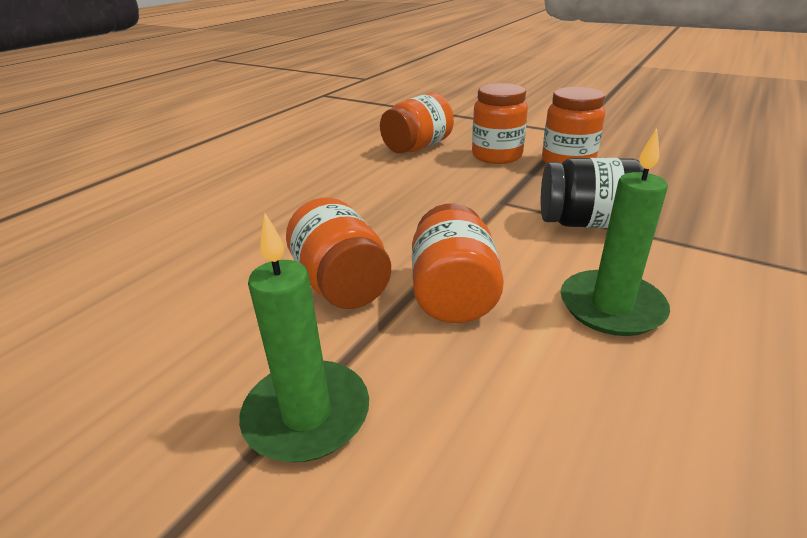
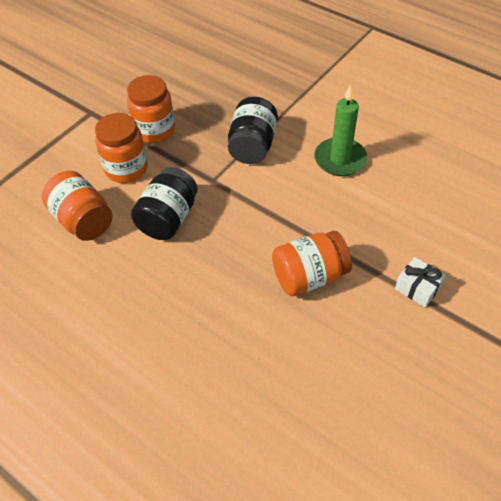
camera: 85 degrees left, 20 degrees up
green candle [239,213,369,462] -> white gift [395,257,446,308]
orange jar [412,203,504,323] -> none
none -> black jar [131,167,198,240]

